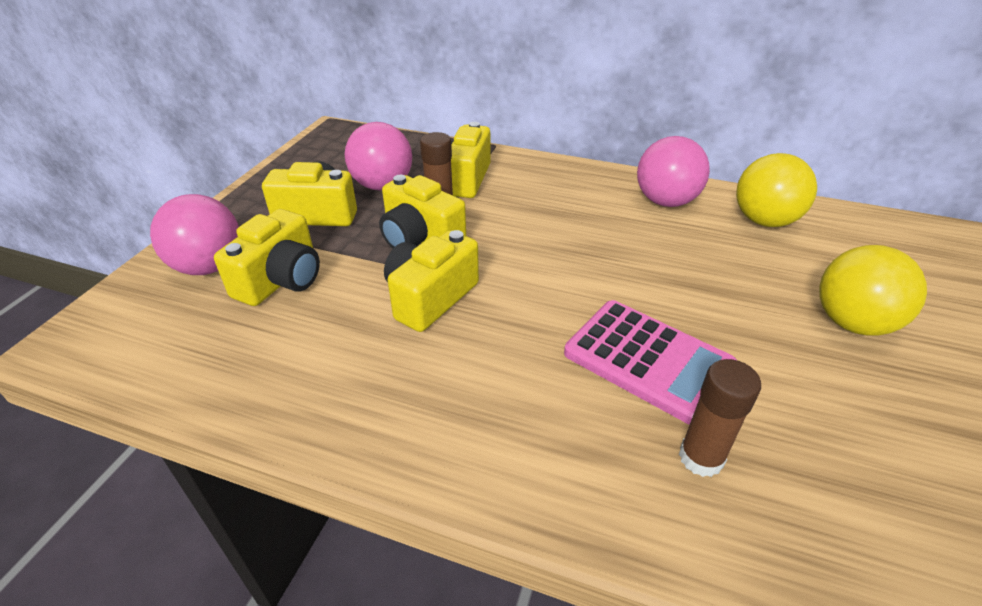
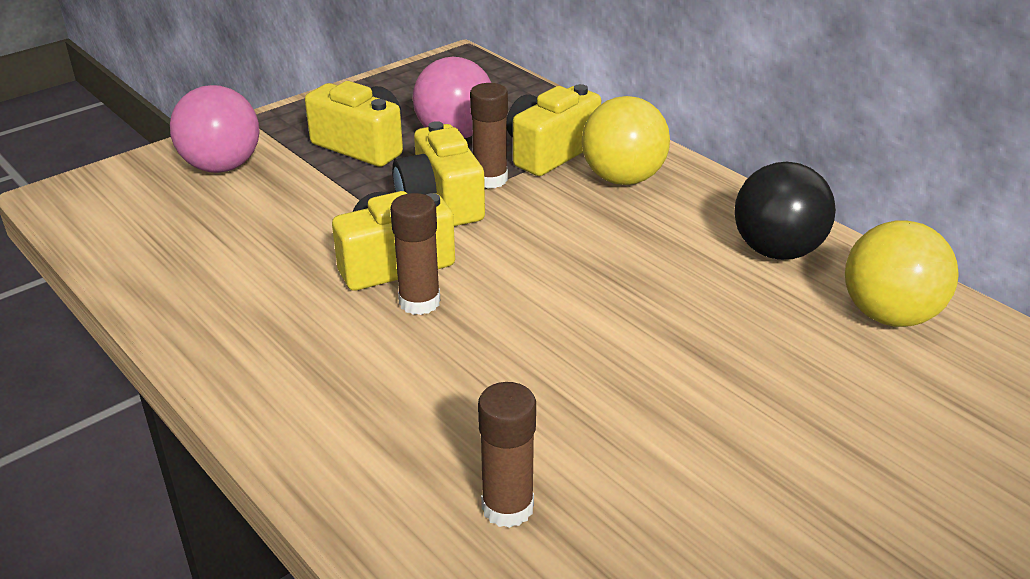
camera: 30 degrees right, 5 degrees down
yellow camera [214,209,320,306] -> none
pink calculator [564,300,737,425] -> none
pink ball [637,136,710,207] -> black ball [734,162,836,260]
yellow ball [819,245,927,336] -> yellow ball moved to [582,96,670,185]
none -> brown glue stick [390,193,440,315]

